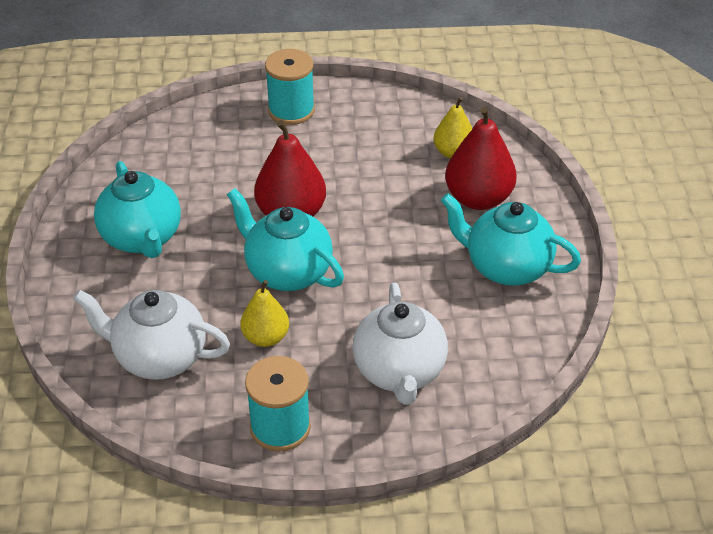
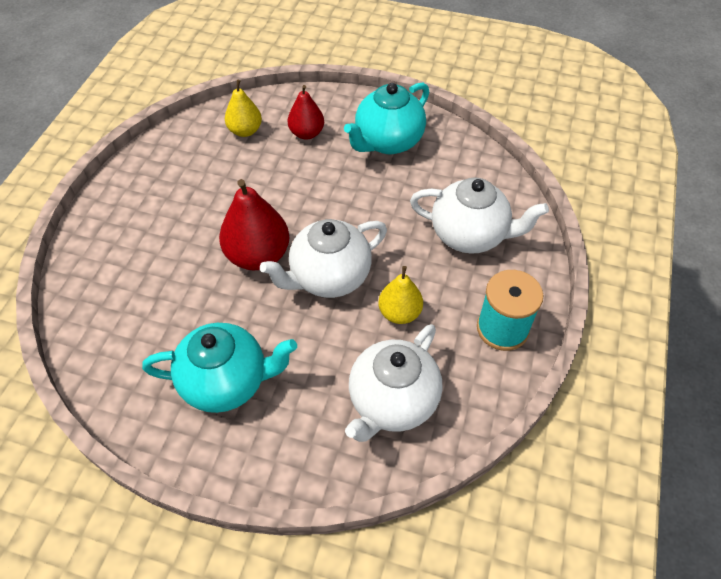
camera: 70 degrees left, 10 degrees up
turquoise teapot [227,188,344,291] -> white teapot [260,219,387,298]
turquoise spool [265,49,315,125] -> none
red pear [445,107,517,210] -> red pear [288,85,324,140], size x0.62

